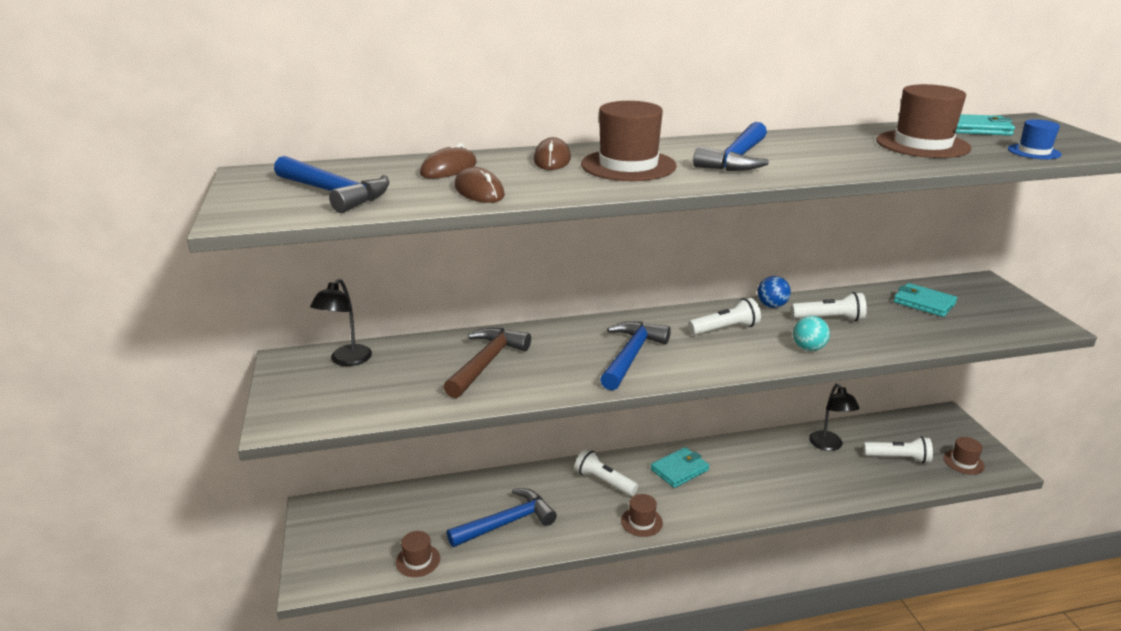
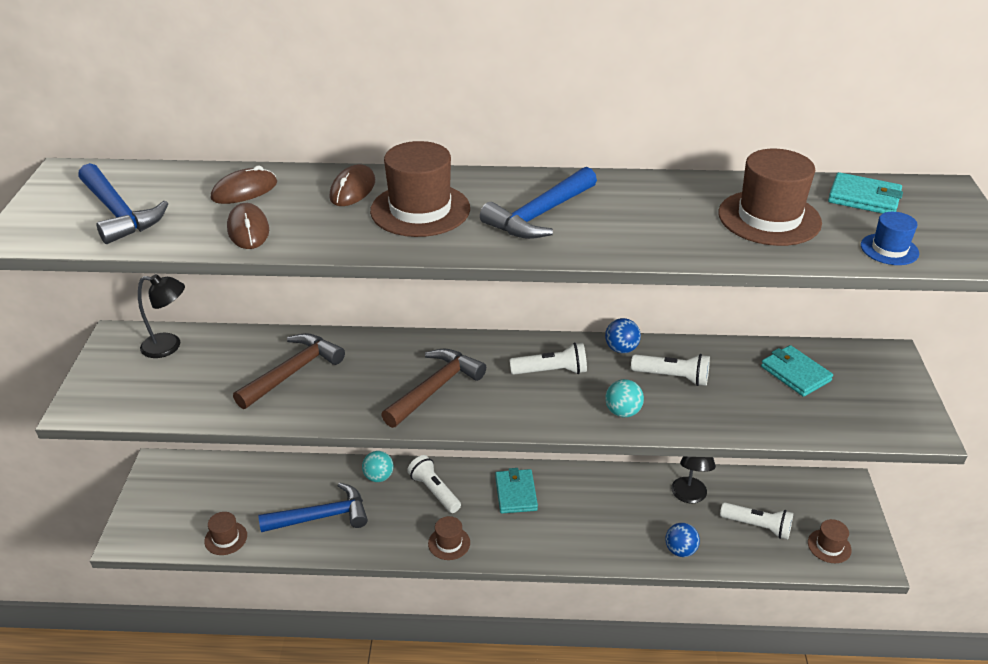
camera: 15 degrees right, 10 degrees up
black lamp [310,278,372,366] -> black lamp turned 120 degrees counterclockwise [138,274,185,358]
blue hammer [600,321,671,391] -> brown hammer [381,349,486,428]
turquoise wallet [651,447,709,488] -> turquoise wallet turned 75 degrees counterclockwise [495,468,538,513]
none -> turquoise ball [362,451,393,482]
none -> blue ball [665,523,700,557]

